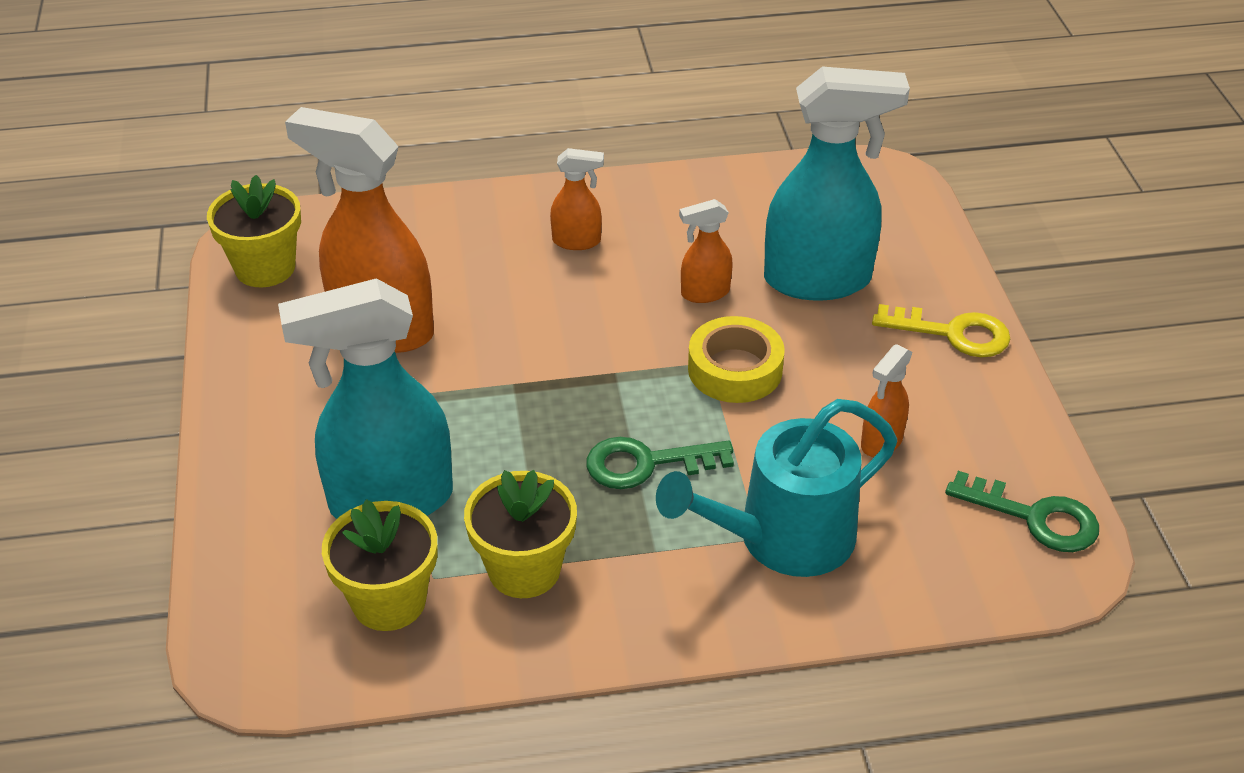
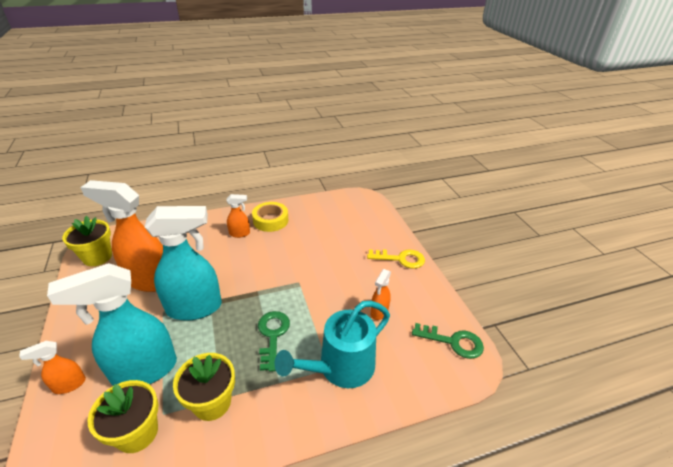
camera: 10 degrees left, 5 degrees down
green key [586,437,734,489] -> green key turned 105 degrees clockwise [258,311,290,372]
orange spray bottle [679,199,733,303] -> orange spray bottle moved to [19,341,86,394]
yellow tape [688,316,785,403] -> yellow tape moved to [252,202,288,232]
turquoise spray bottle [764,66,910,301] -> turquoise spray bottle moved to [145,206,222,321]

